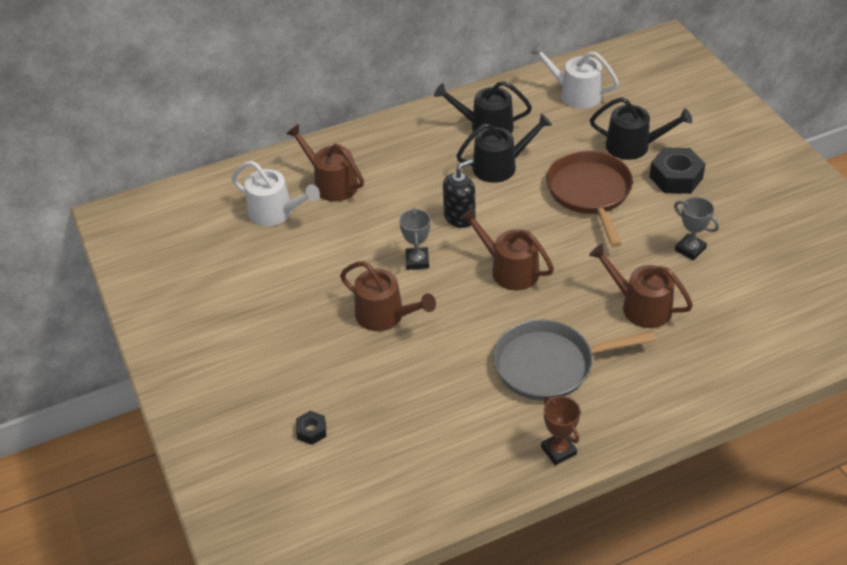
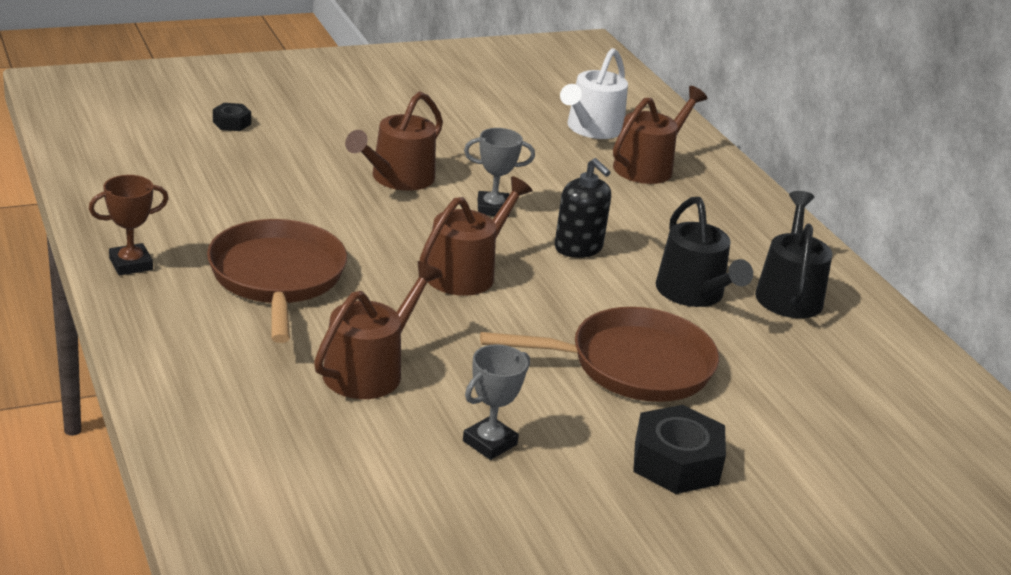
camera: 85 degrees right, 15 degrees down
grey pan [493,319,656,401] -> brown pan [207,219,347,343]
white watering can [530,42,619,109] -> none
black watering can [590,97,692,160] -> none

